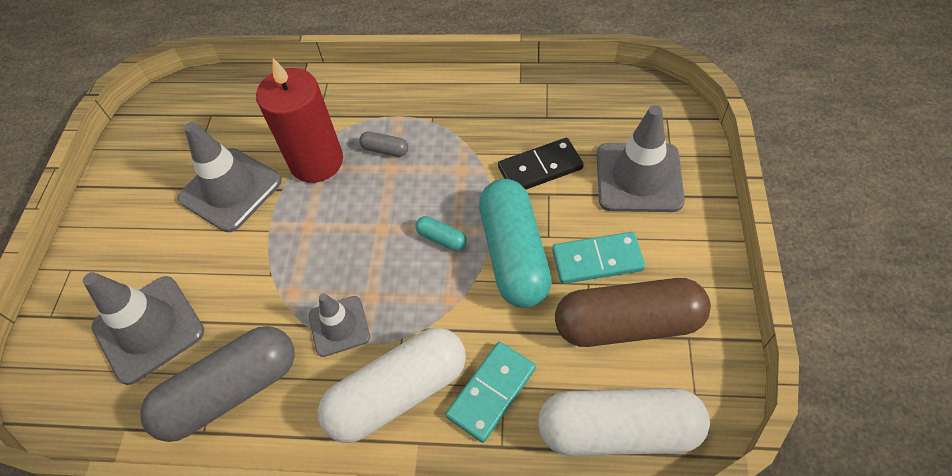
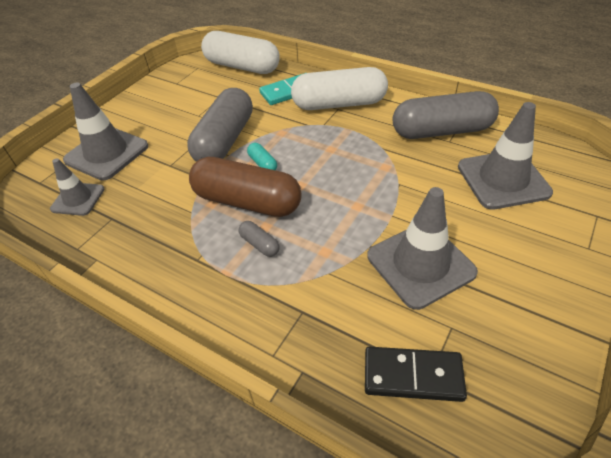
camera: 155 degrees left, 10 degrees down
red candle [256,58,343,183] -> none
grey traffic cone [309,293,370,357] -> grey traffic cone moved to [50,158,104,216]
turquoise capsule [479,179,552,308] -> grey capsule [187,88,253,162]
black domino [498,138,584,189] -> black domino moved to [365,347,467,402]
turquoise domino [552,232,645,284] -> none
brown capsule [555,278,711,347] -> brown capsule moved to [189,157,302,217]

